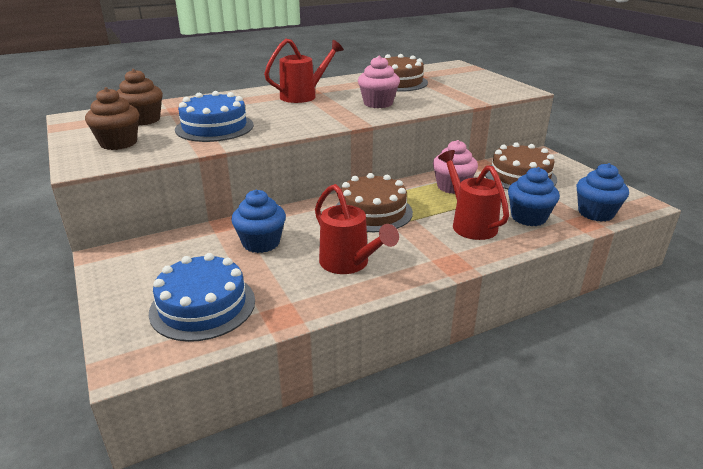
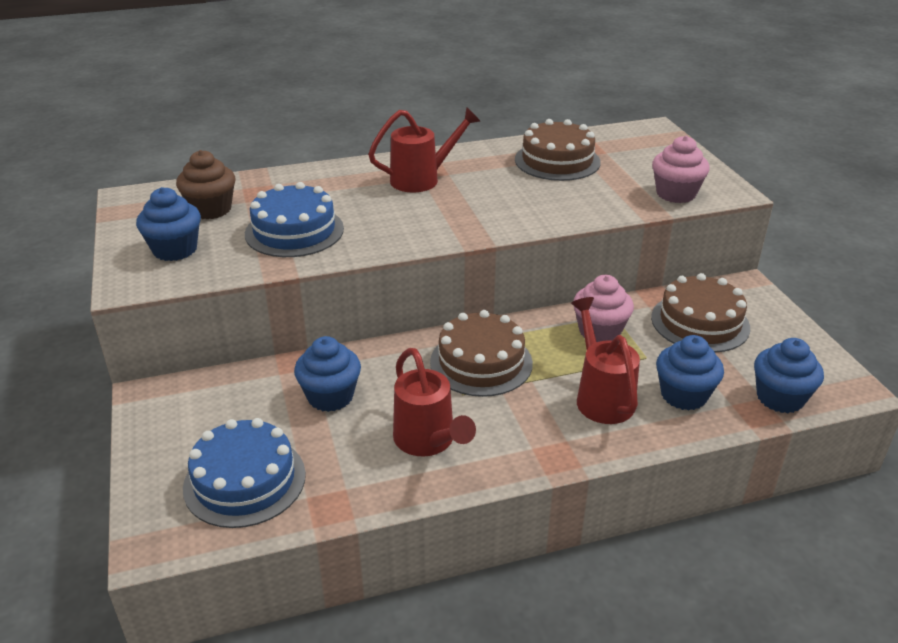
camera: 10 degrees right, 5 degrees up
brown cupcake [85,87,139,150] -> blue cupcake [136,187,201,261]
pink cupcake [358,56,400,108] -> pink cupcake moved to [652,136,710,203]

